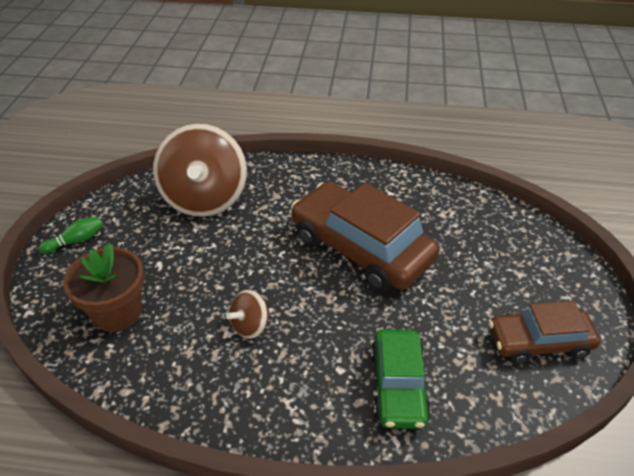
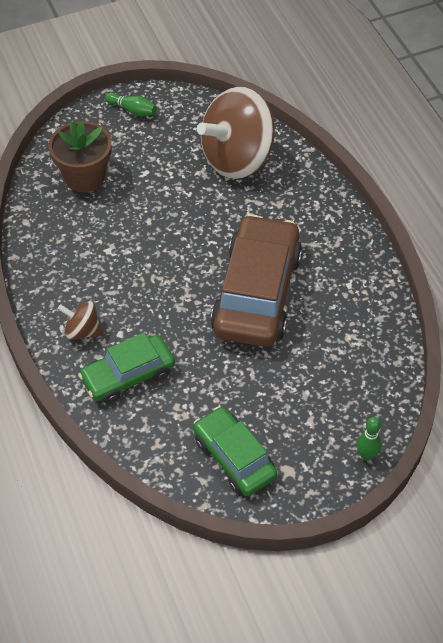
camera: 60 degrees right, 10 degrees up
brown spinning top [226,290,269,339] -> brown spinning top moved to [58,302,103,340]
brown car [489,301,600,364] -> green car [193,406,277,496]
none -> green bowling pin [357,417,382,461]

